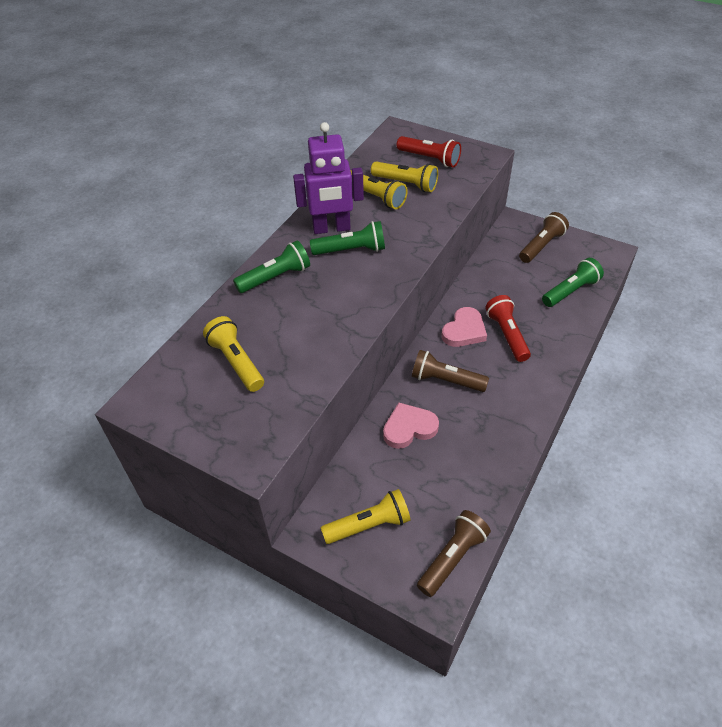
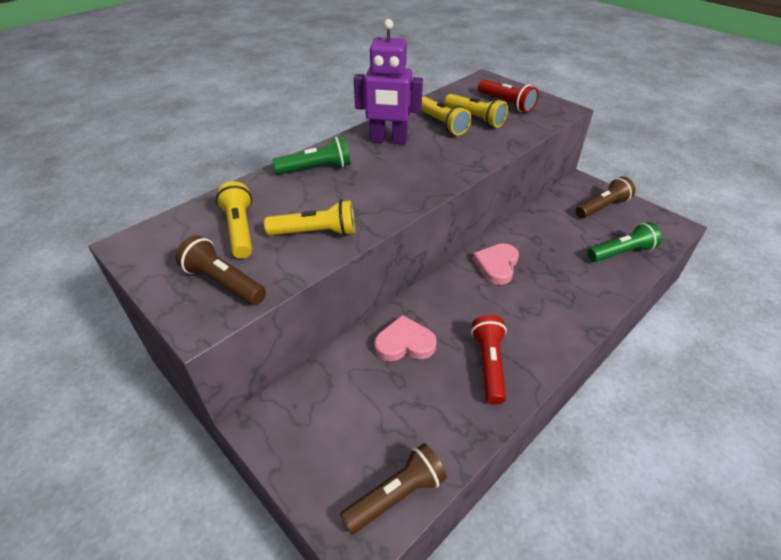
camera: 15 degrees right, 5 degrees down
green flashlight [310,221,385,255] -> none
yellow flashlight [321,489,411,544] -> yellow flashlight moved to [264,200,355,236]
brown flashlight [412,350,489,392] -> brown flashlight moved to [176,235,266,305]
pink heart [442,307,487,347] -> pink heart turned 150 degrees clockwise [473,243,519,285]
red flashlight [485,295,531,362] -> red flashlight moved to [471,315,507,405]

